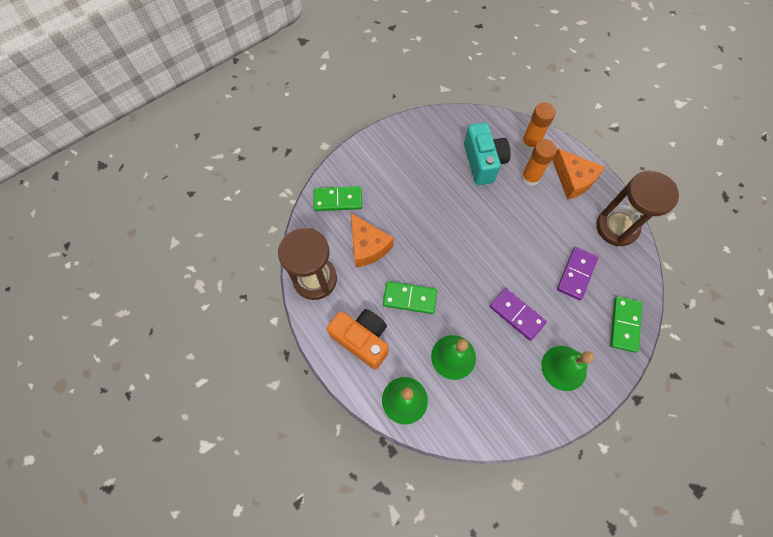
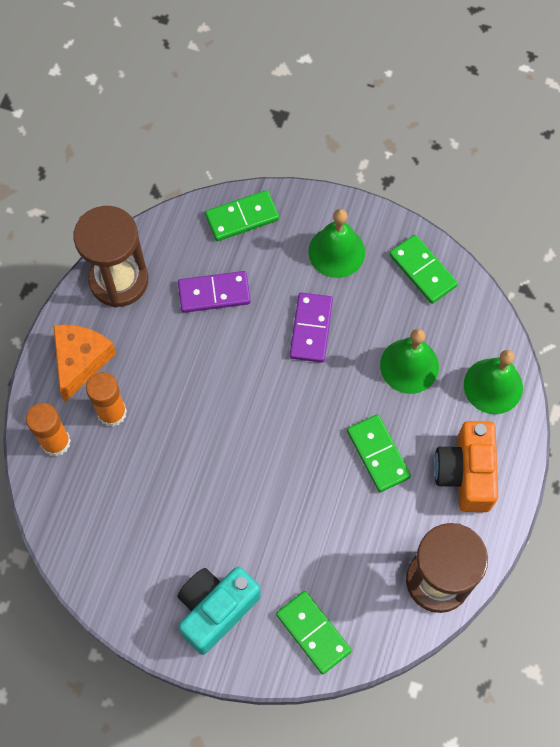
camera: 125 degrees left, 0 degrees up
orange cheese [351,213,394,267] -> none
turquoise camera [464,122,511,185] -> turquoise camera moved to [178,567,261,655]
none -> green domino [389,234,458,304]

